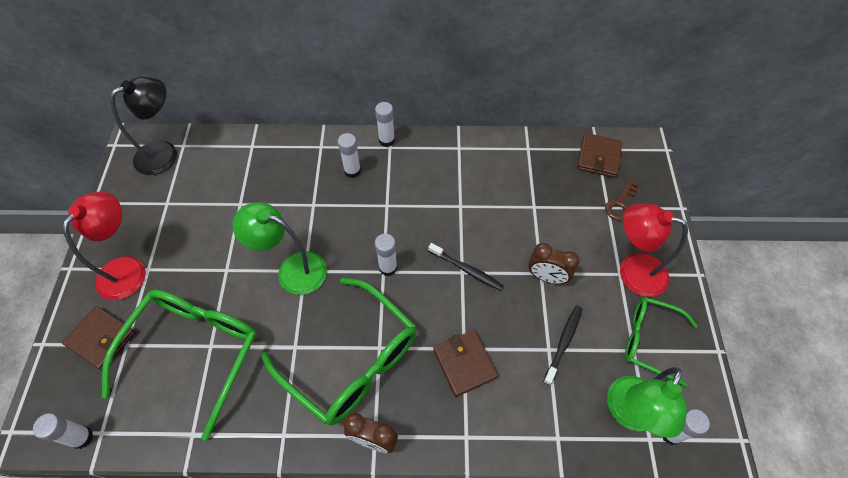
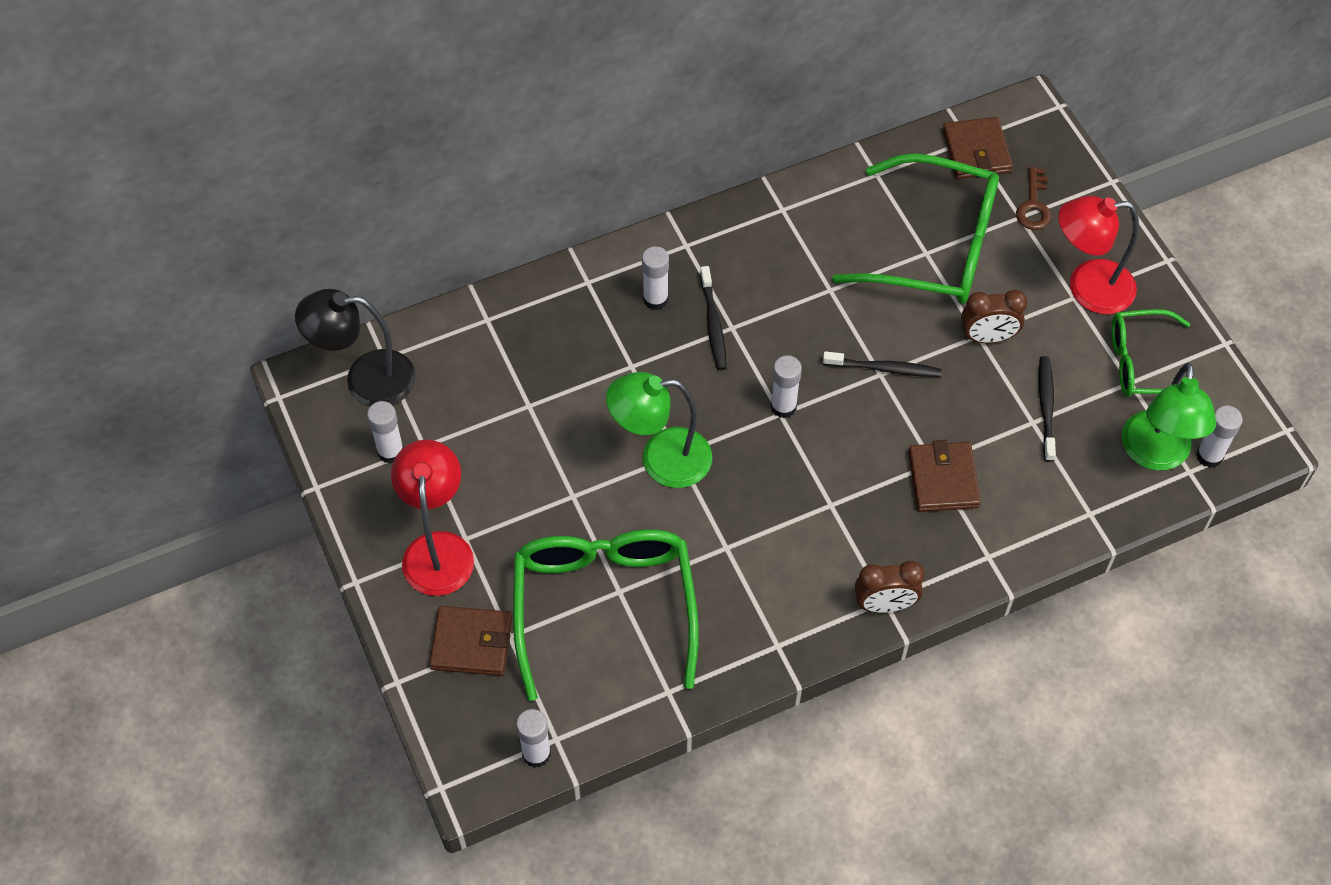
camera: 25 degrees left, 0 degrees up
black lamp [110,77,177,175] -> black lamp turned 120 degrees counterclockwise [295,289,416,406]
green glasses [261,278,417,425] -> green glasses moved to [832,153,999,304]
white glue stick [375,102,395,147] -> white glue stick moved to [367,401,404,464]
brown wallet [433,330,498,397] -> brown wallet turned 45 degrees clockwise [908,440,981,512]
none -> black toothbrush [700,266,727,370]

